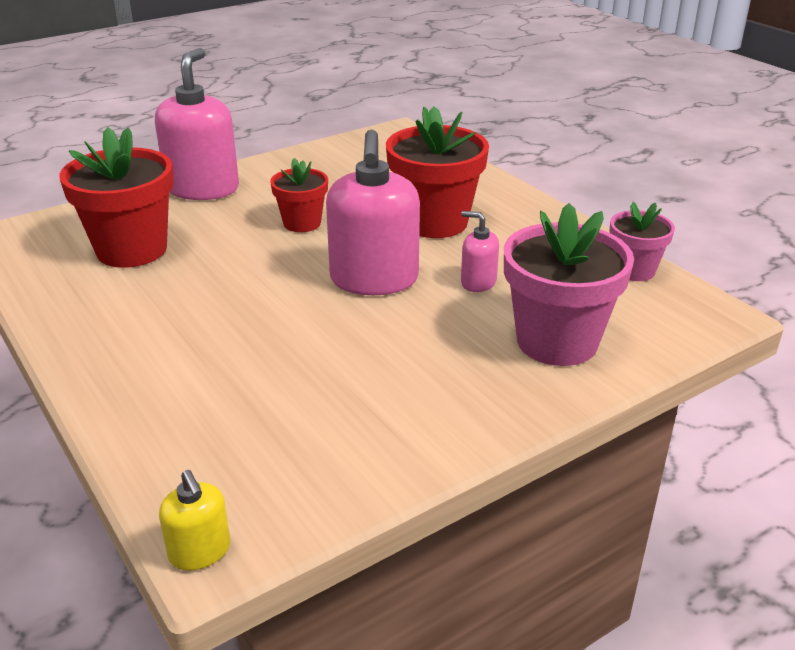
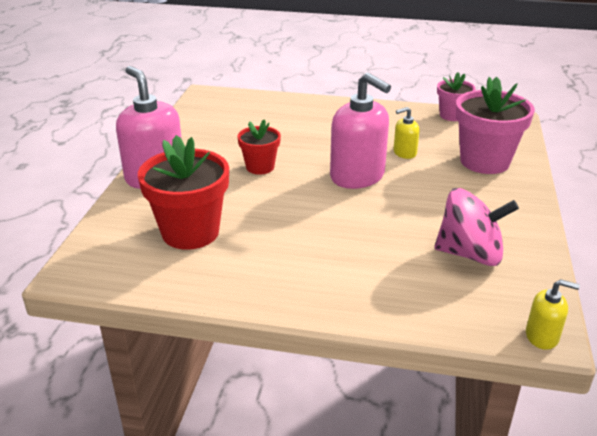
camera: 45 degrees left, 0 degrees up
red flower pot [386,106,489,238] -> none
pink soap dispenser [461,211,499,292] -> yellow soap dispenser [393,107,420,159]
none -> pink spinning top [434,188,519,266]

